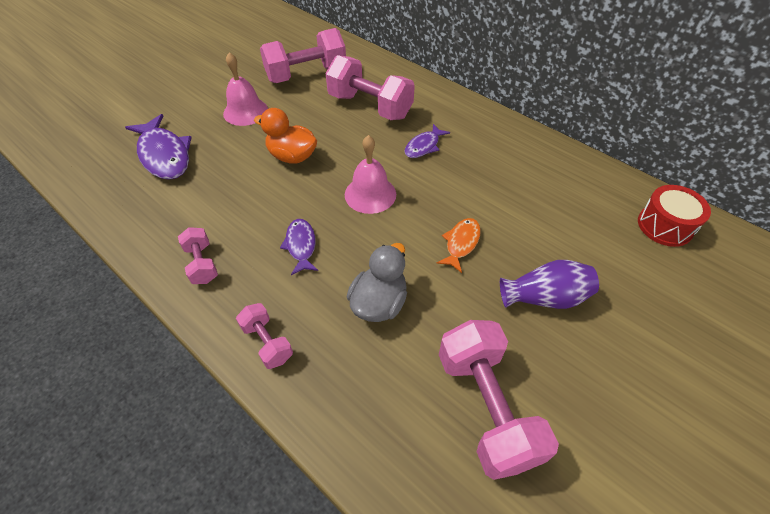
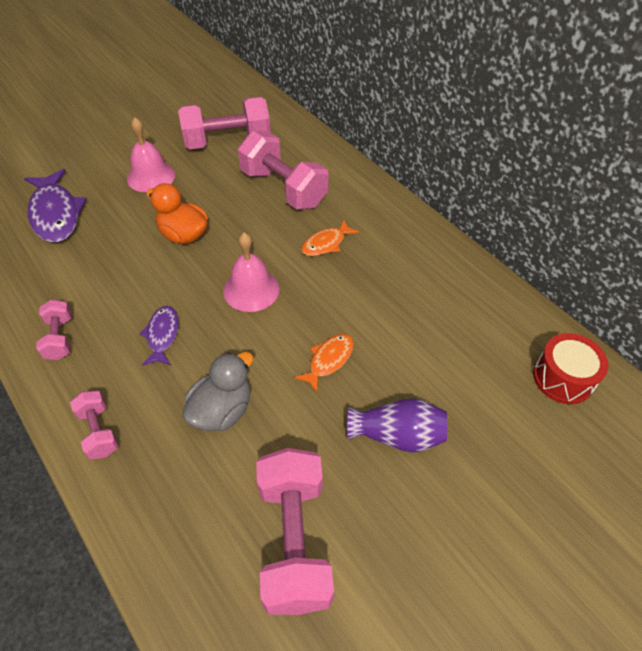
camera: 10 degrees right, 0 degrees up
purple fish [404,124,450,158] -> orange fish [301,220,359,256]

